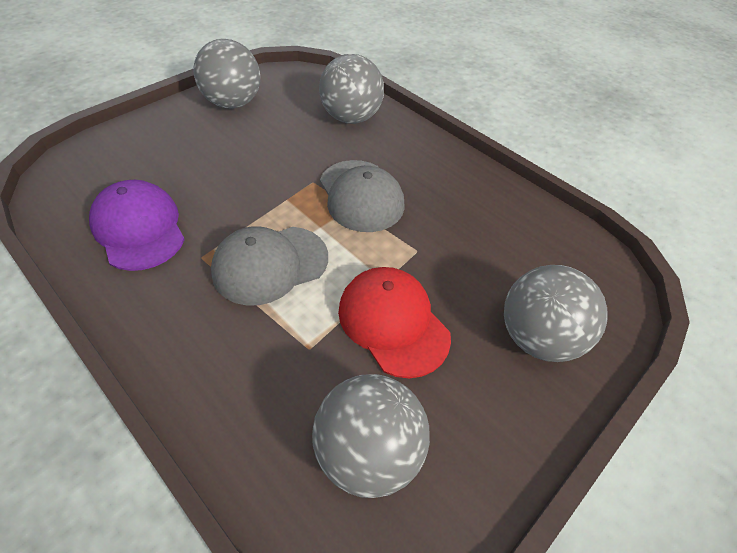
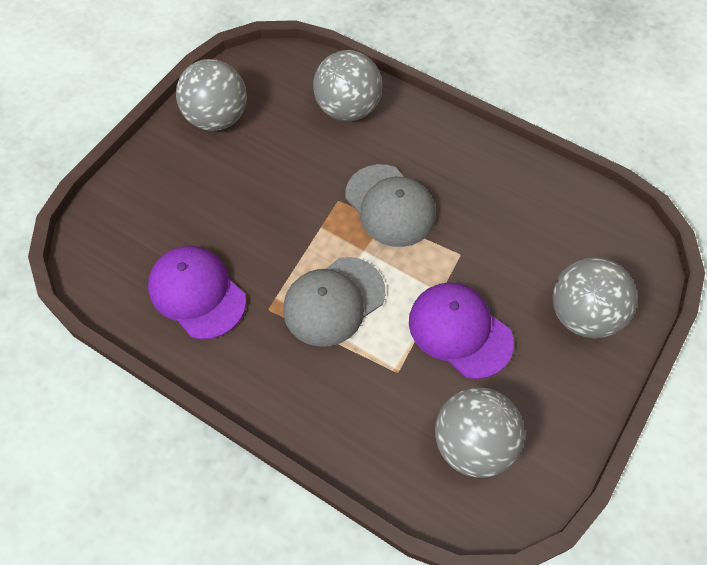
camera: 10 degrees left, 10 degrees up
red cap [338,267,451,378] -> purple cap [409,282,514,379]

